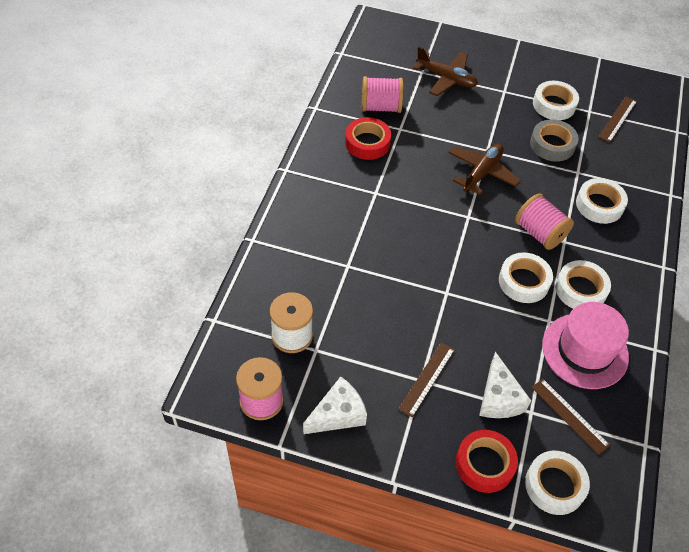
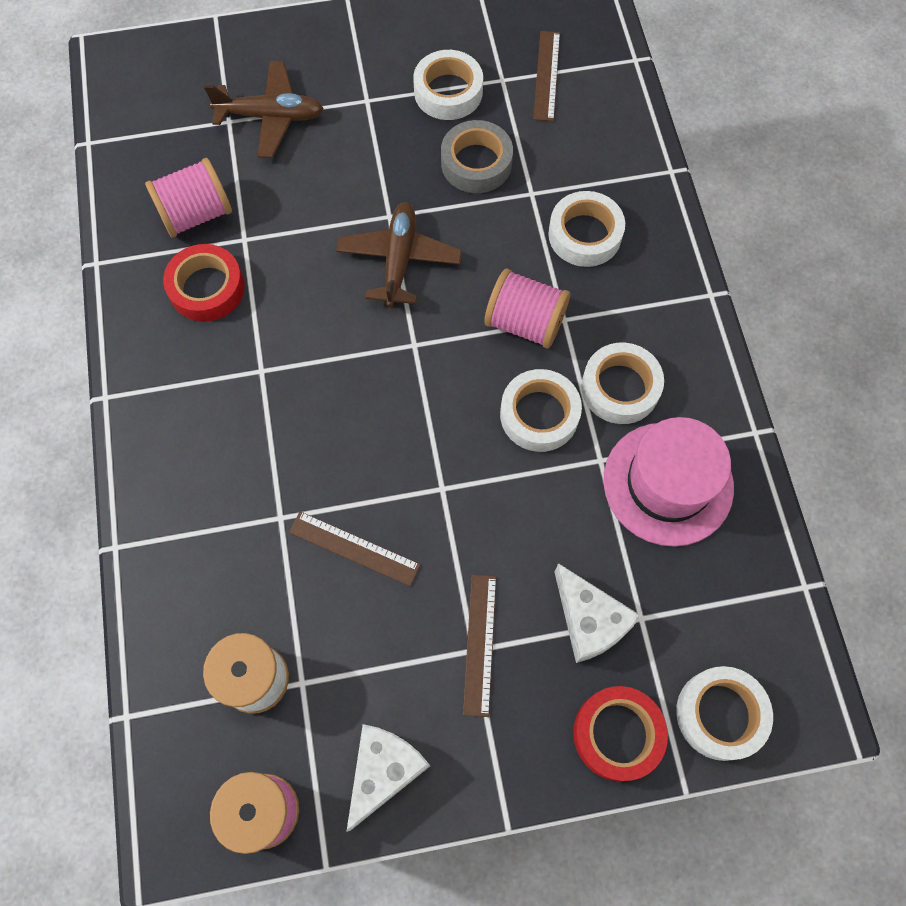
camera: 25 degrees left, 15 degrees up
brown ruler [531,379,610,455] -> brown ruler moved to [289,511,421,586]

